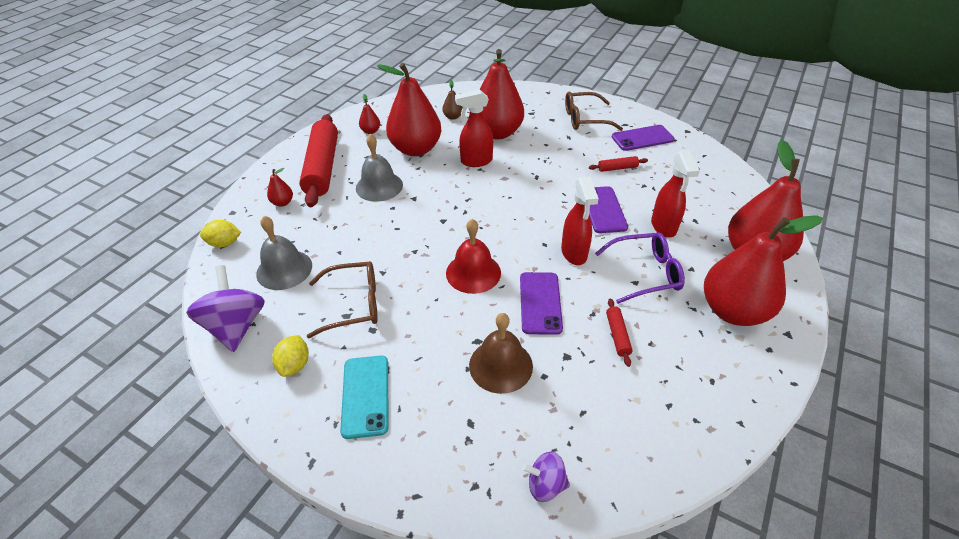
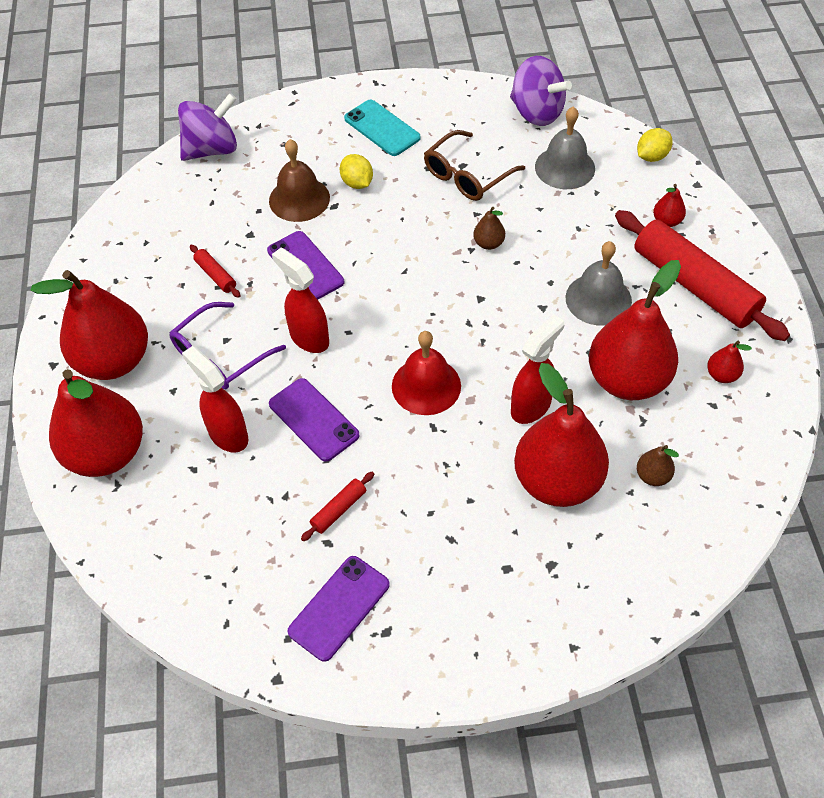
camera: 145 degrees right, 10 degrees up
yellow lemon [272,335,309,377] -> yellow lemon moved to [340,154,373,189]
red bell [446,219,501,294] -> red bell moved to [392,331,461,415]
purple spinning top [522,452,570,502] -> purple spinning top [178,93,237,161], size x1.80
brown glasses [565,92,623,131] -> none
none -> brown pear [473,207,505,250]

